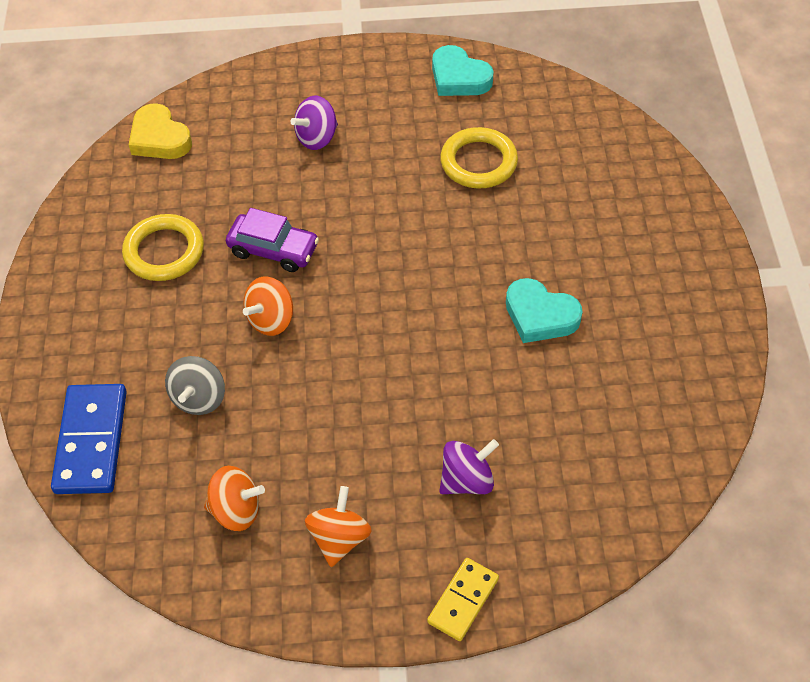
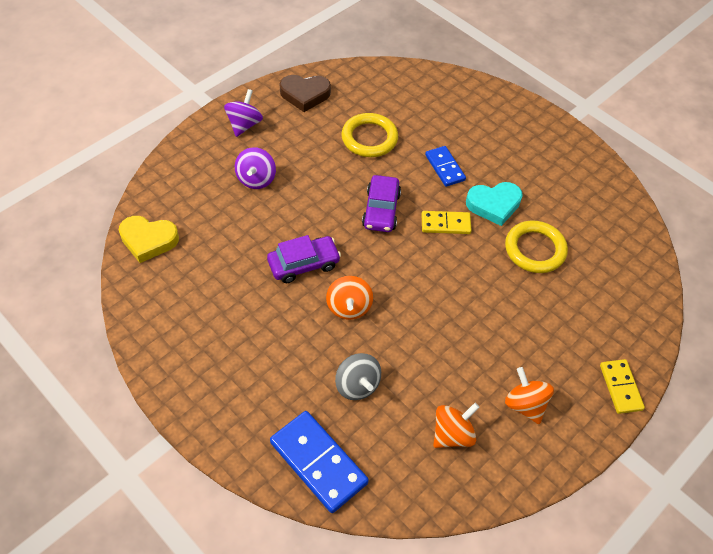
camera: 45 degrees left, 0 degrees up
yellow ring [122,214,204,281] -> yellow ring moved to [505,220,568,273]
turquoise heart [432,45,494,96] -> brown heart [280,75,331,112]
purple spinning top [439,439,499,494] -> purple spinning top moved to [224,89,263,137]
none -> purple car [362,175,401,232]
none -> yellow domino [421,211,472,234]
none -> blue domino [425,146,466,187]

